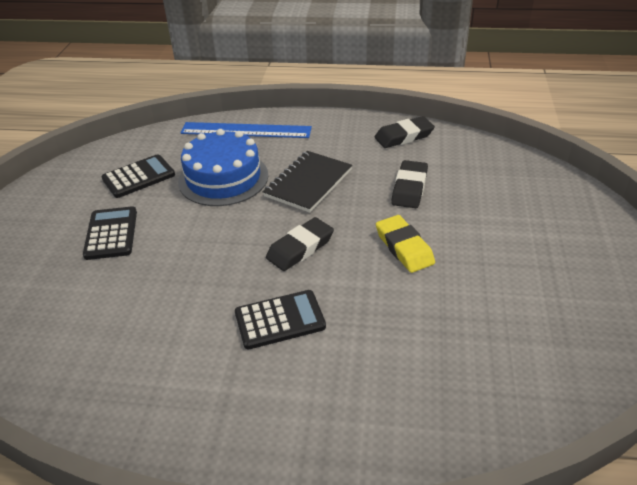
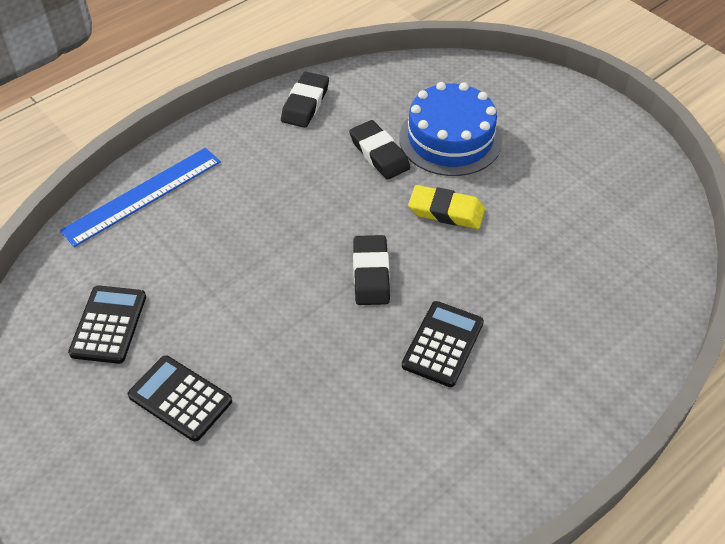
camera: 50 degrees left, 10 degrees up
blue cake [178,129,268,206] -> blue cake moved to [399,82,502,176]
black notebook [263,151,352,213] -> none

